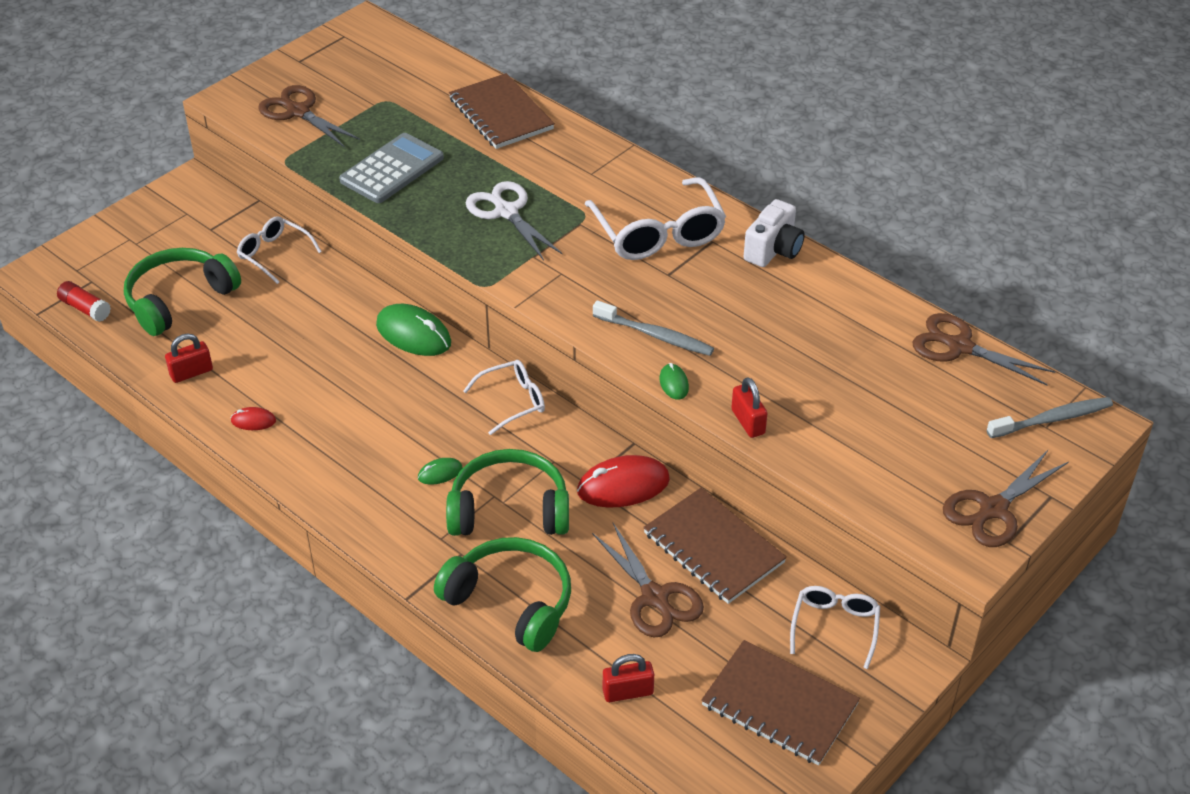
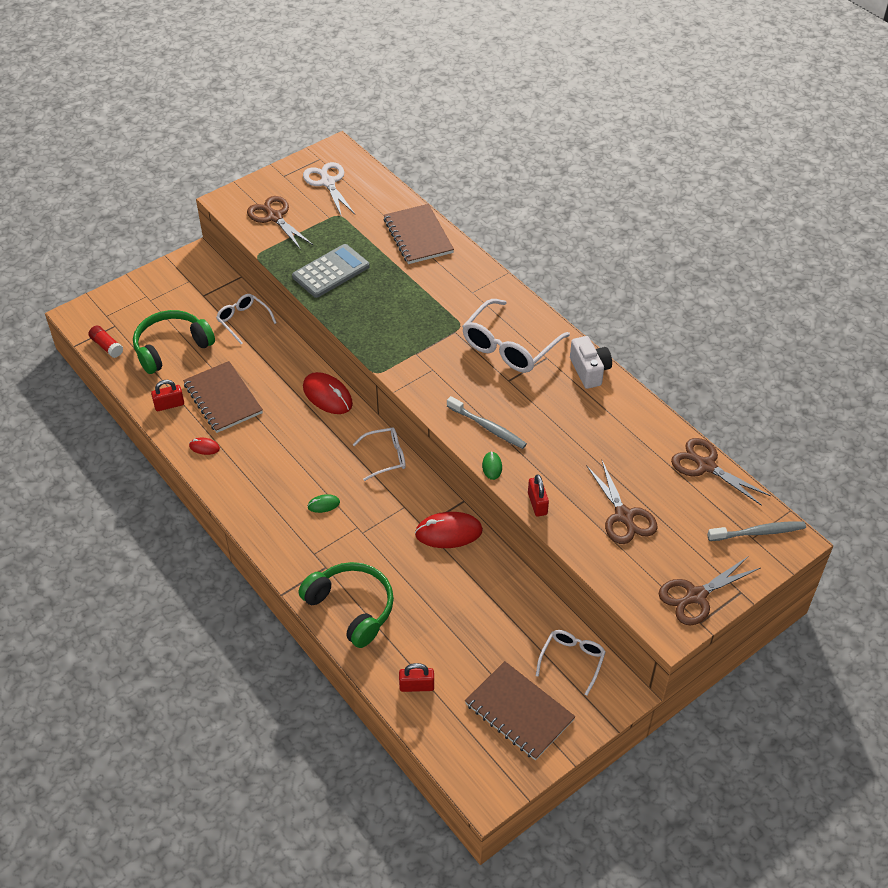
camera: 10 degrees right, 5 degrees up
green mouse [376,304,451,356] -> red mouse [303,372,353,414]
green headphones [446,449,569,536] -> none
white scissors [466,181,563,261] -> white scissors moved to [303,162,355,217]
white glasses [585,177,726,260] -> white glasses turned 45 degrees clockwise [462,299,570,373]
brown scissors [592,523,704,637] -> brown scissors moved to [586,461,658,544]
brown notebook [643,488,787,604] -> brown notebook moved to [183,361,263,433]
white camera [744,199,805,267] -> white camera turned 60 degrees counterclockwise [570,336,612,389]

